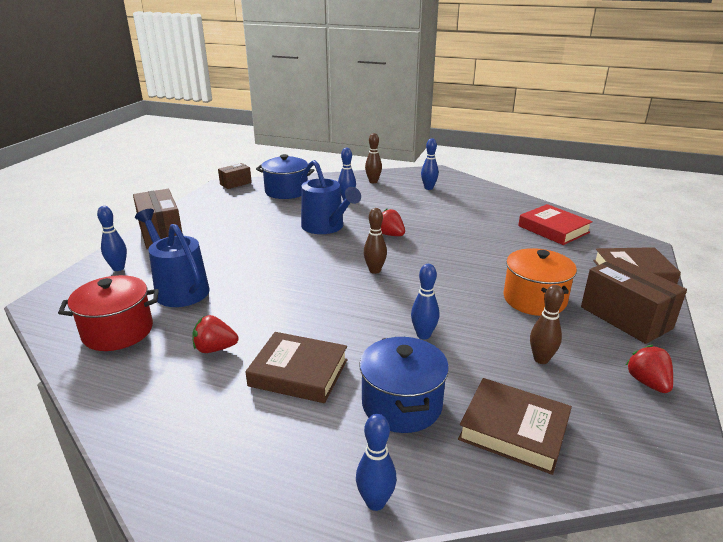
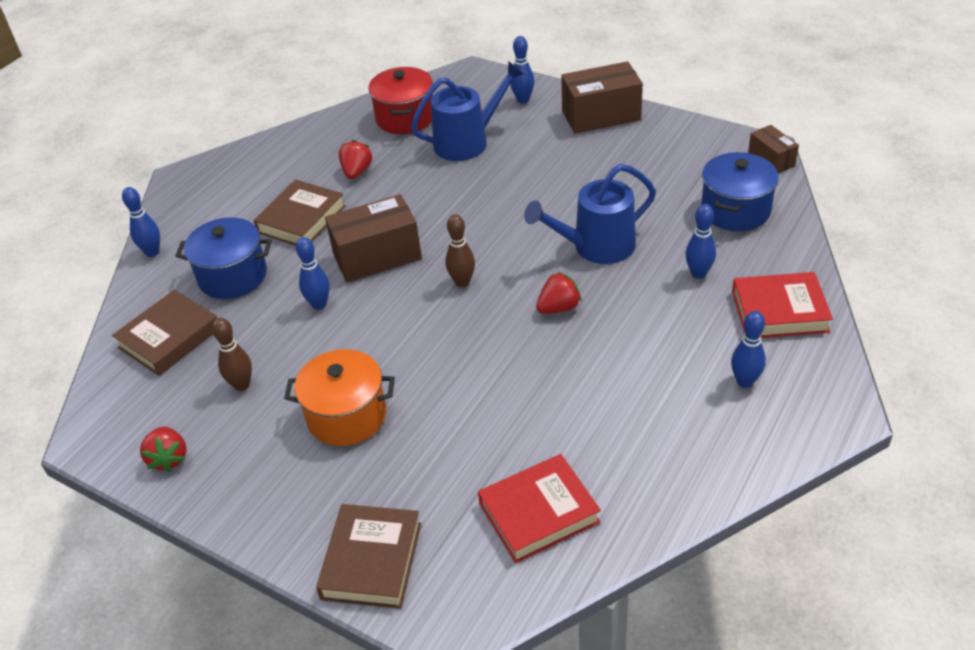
camera: 105 degrees right, 15 degrees up
brown bowling pin [365,133,382,183] -> red book [732,272,833,338]
brown box [581,257,687,344] -> brown box moved to [325,194,422,283]
red strawberry [626,345,673,393] -> red strawberry turned 75 degrees clockwise [140,426,187,472]

